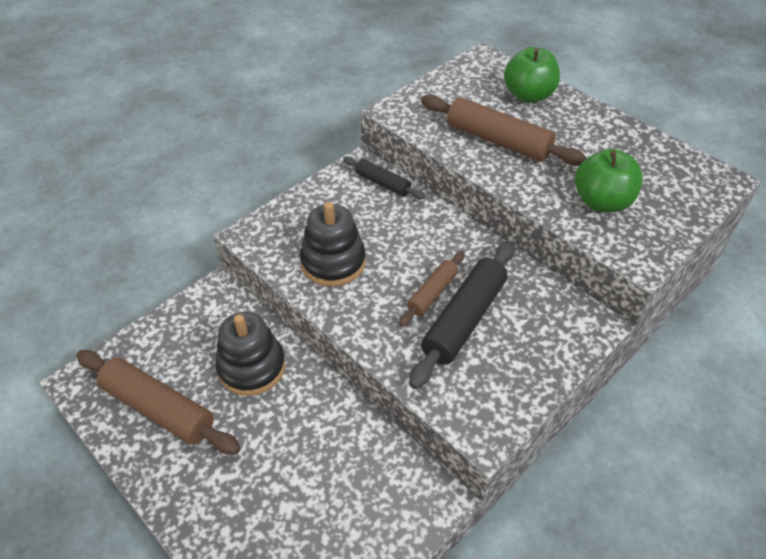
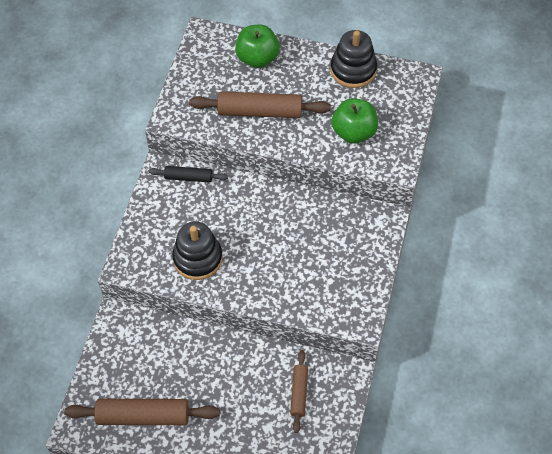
camera: 30 degrees left, 10 degrees up
black stacking toy [215,312,286,396] -> black stacking toy moved to [330,30,377,88]
brown rolling pin [399,251,465,327] -> brown rolling pin moved to [290,350,308,433]
black rolling pin [409,241,515,389] -> none

